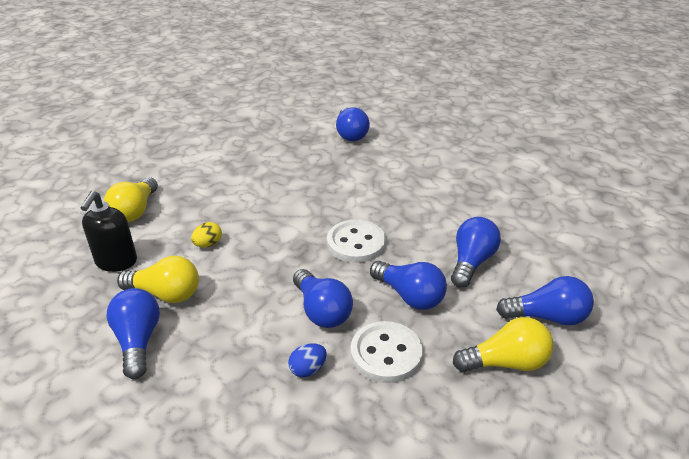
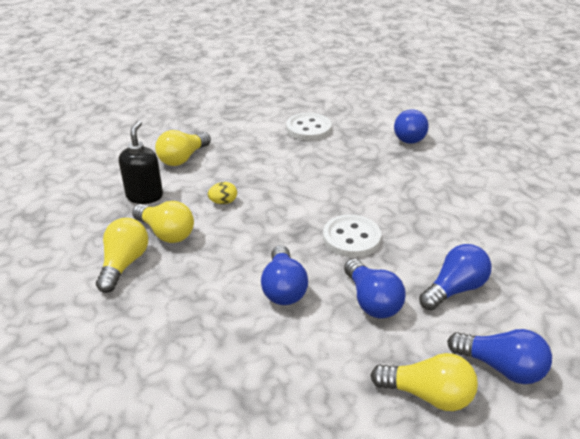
camera: 25 degrees right, 0 degrees up
black soap dispenser [80,191,137,272] -> black soap dispenser turned 150 degrees clockwise [119,120,163,204]
blue light bulb [106,288,160,379] -> yellow light bulb [96,218,148,293]
blue egg [288,343,327,377] -> none
white button [351,321,423,383] -> white button moved to [286,113,332,141]

